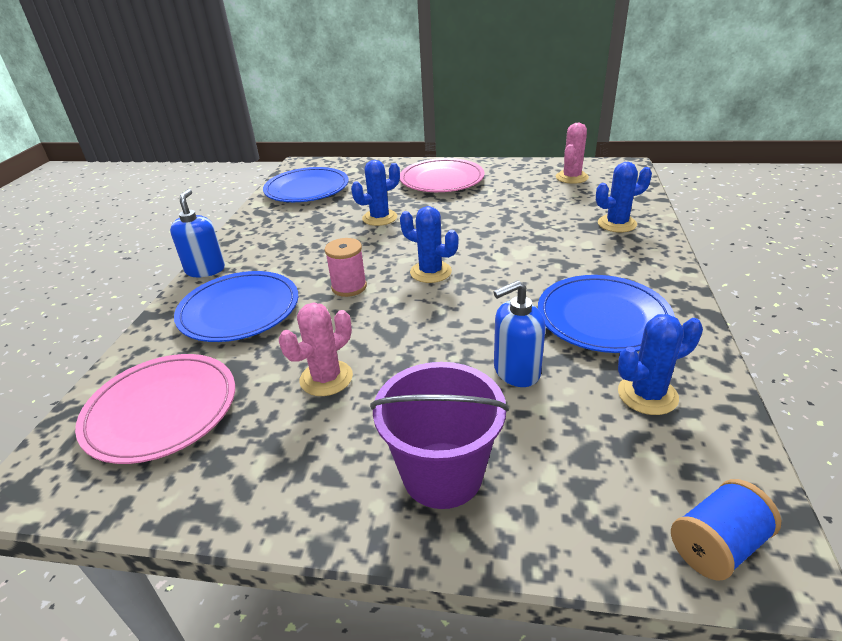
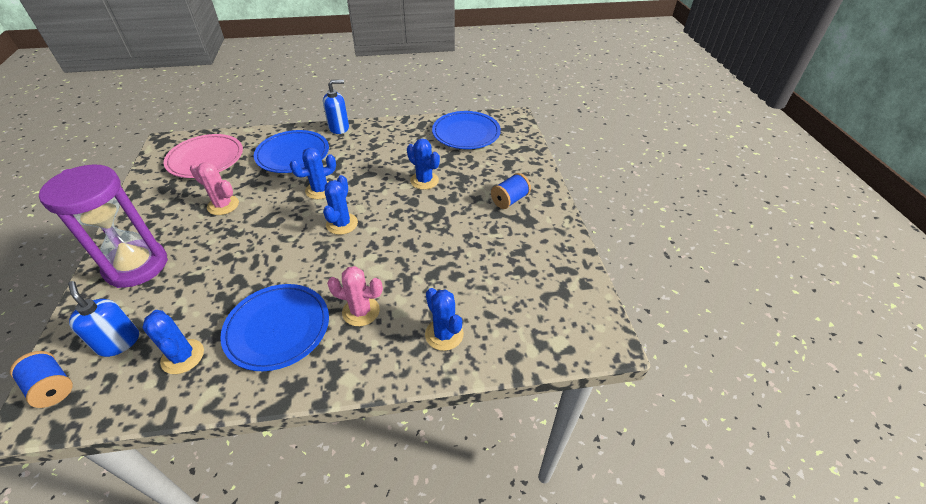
camera: 70 degrees right, 10 degrees up
pink spool [325,238,367,297] -> blue cactus [290,147,336,199]
purple bucket [370,362,509,509] -> purple hourglass [39,164,168,288]
pink plate [400,158,484,192] -> blue spool [491,173,531,209]
blue soap dispenser [493,280,546,387] -> blue soap dispenser moved to [68,281,139,357]
pink cactus [556,123,589,184] -> pink cactus moved to [327,266,383,326]

